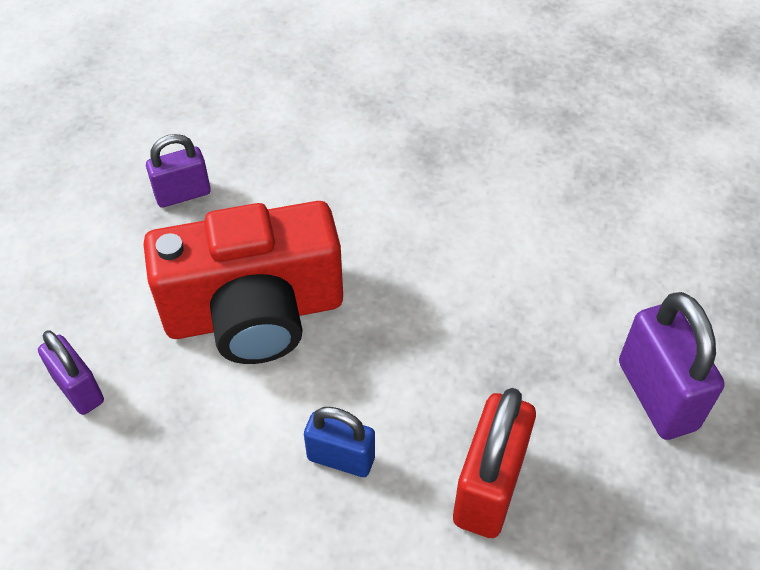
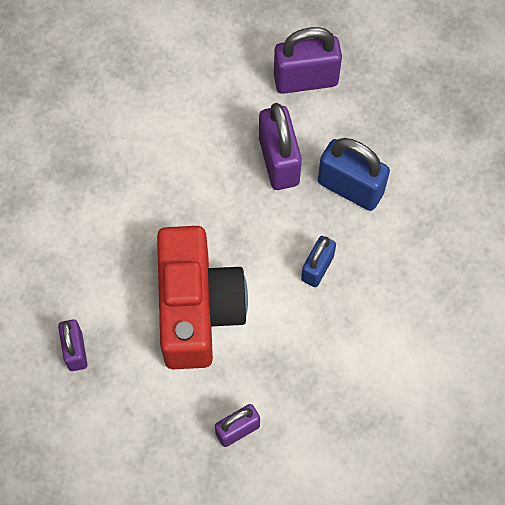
camera: 80 degrees left, 15 degrees up
red padlock [453,388,536,538] -> blue padlock [318,138,390,211]
none -> purple padlock [259,103,302,190]

